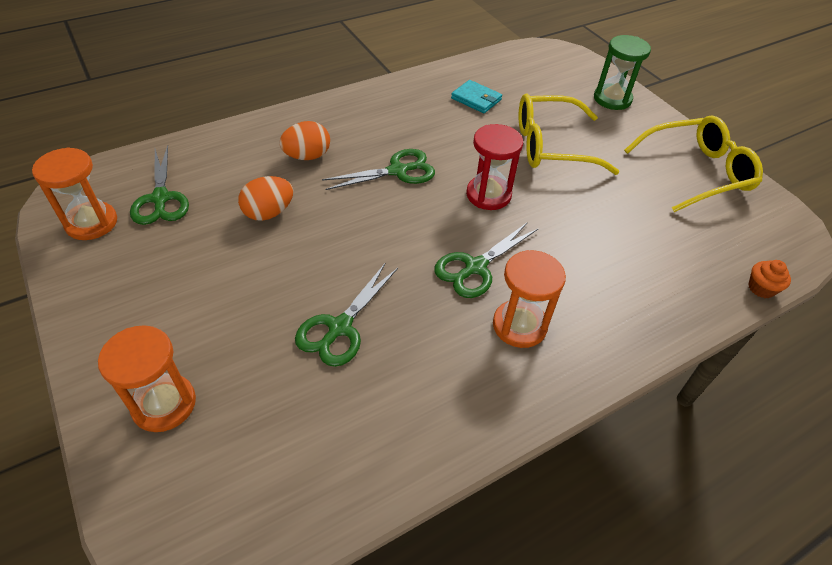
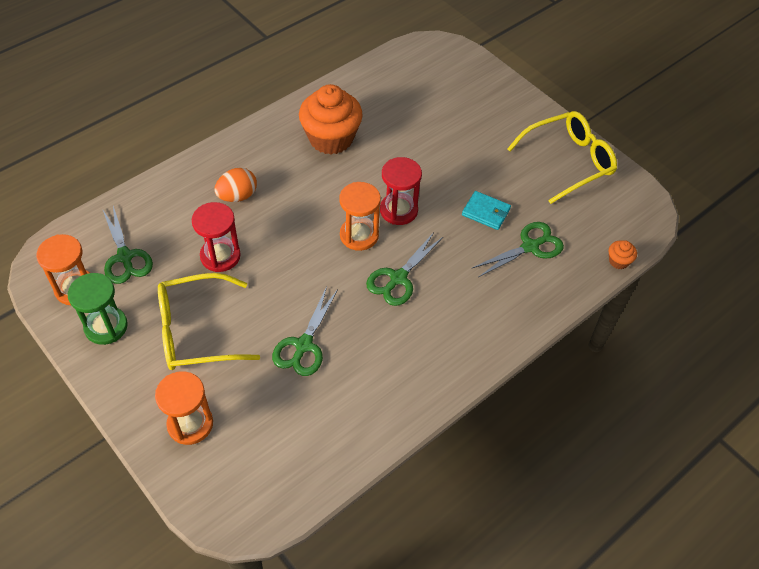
camera: 10 degrees left, 5 degrees up
orange egg [238,176,293,221] -> red hourglass [192,202,241,272]
green scissors [322,149,435,190] -> green scissors moved to [472,222,564,277]
turquoise wallet [451,80,502,113] -> turquoise wallet moved to [462,191,511,230]
orange hourglass [493,250,566,348] -> orange hourglass moved to [339,182,381,251]
yellow glasses [519,93,620,175] -> yellow glasses moved to [158,273,260,370]
green hourglass [594,35,651,110] -> green hourglass moved to [68,273,128,345]
none -> orange cupcake [299,84,363,154]

